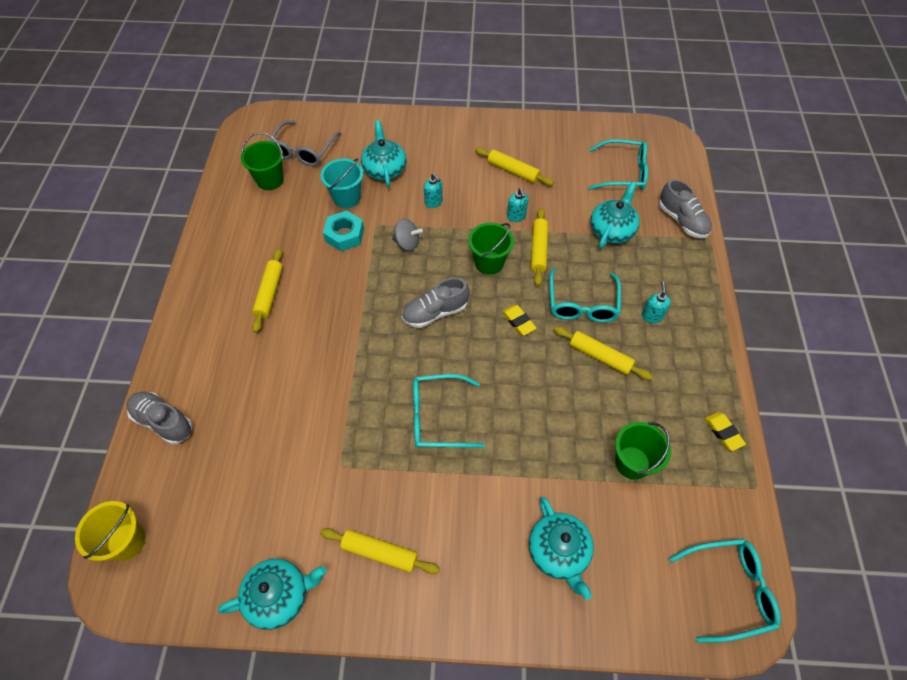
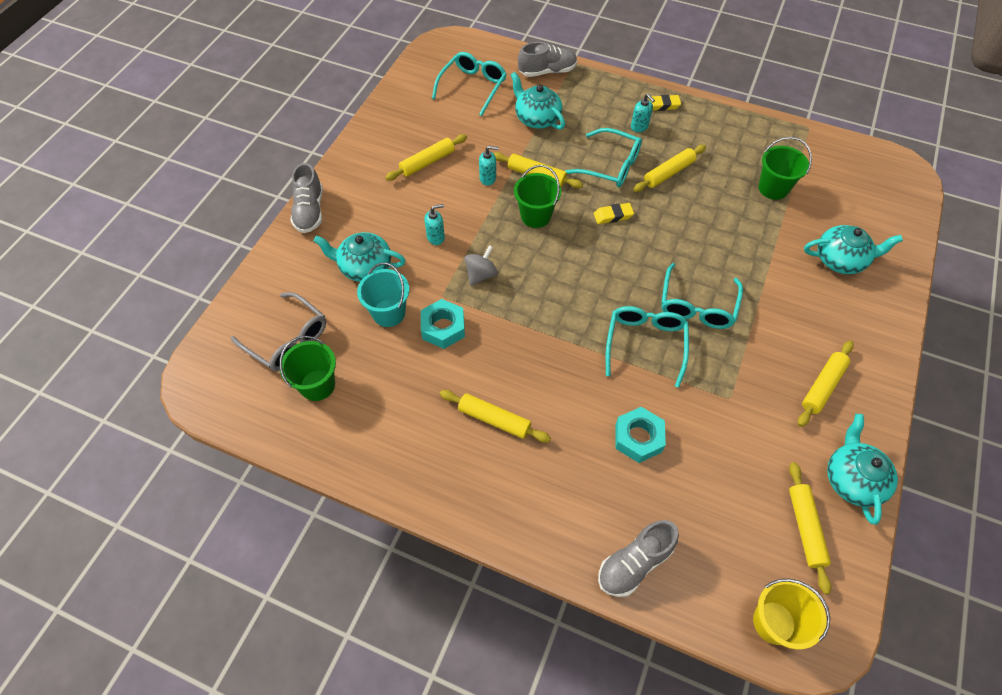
camera: 70 degrees left, 0 degrees up
grey shoe [402,277,469,328] -> grey shoe moved to [290,163,323,233]
turquoise soap dispenser [642,282,671,323] -> turquoise soap dispenser turned 150 degrees counterclockwise [631,94,655,132]
turquoise glasses [669,538,781,643] -> turquoise glasses moved to [606,306,689,387]
yellow eraser [705,412,746,451] -> yellow eraser moved to [648,95,681,111]
none -> turquoise nut [616,407,666,463]
none -> yellow rolling pin [789,462,831,594]

